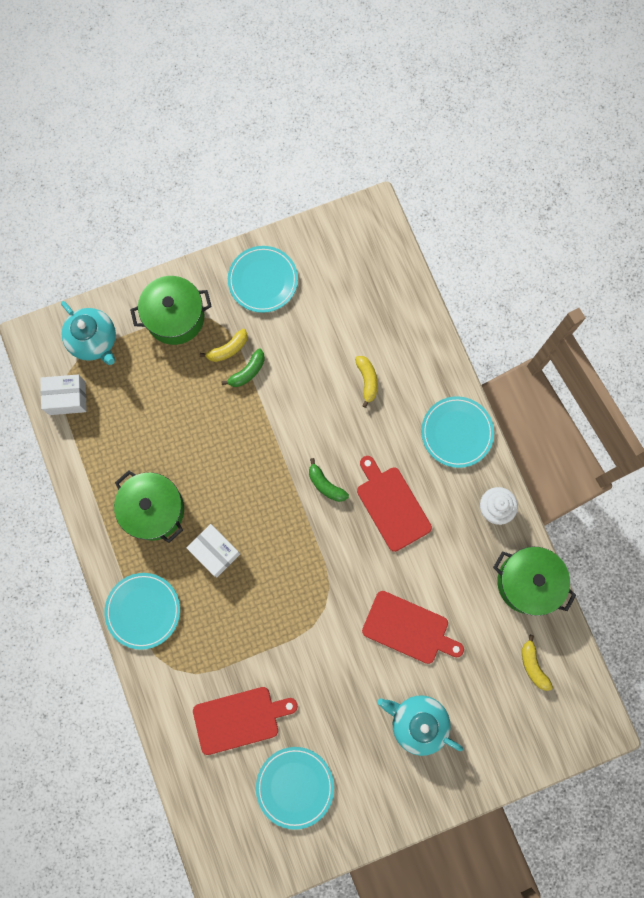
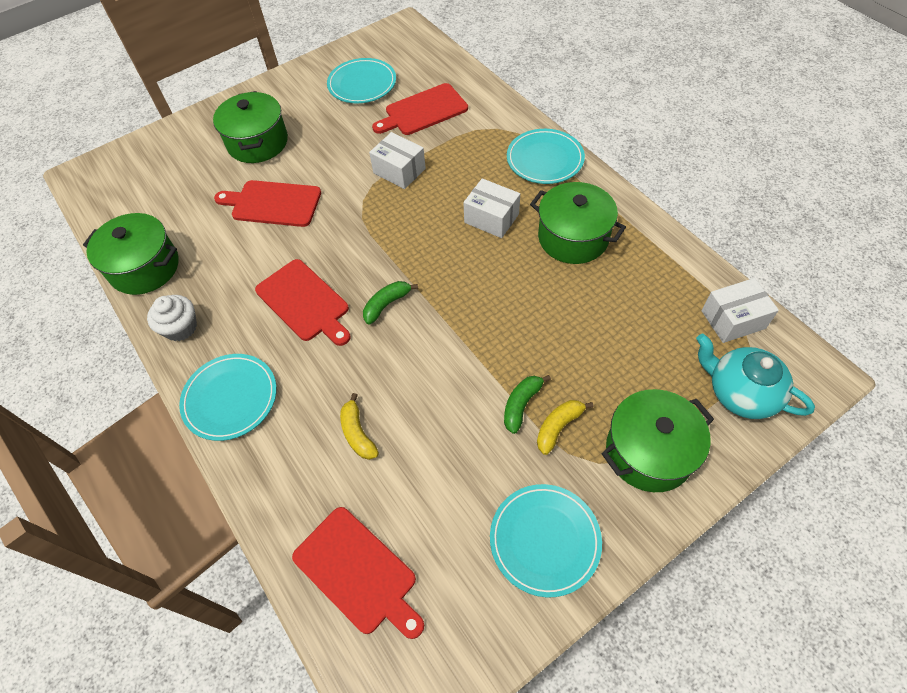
camera: 170 degrees right, 20 degrees down
green banana [309,458,349,502] -> green banana turned 75 degrees counterclockwise [363,281,418,325]
turquoise teapot [377,695,463,756] -> green pot [213,91,288,163]
yellow banana [522,635,553,691] -> none
none -> red cutting board [292,507,424,639]
none -> white box [369,132,426,189]

